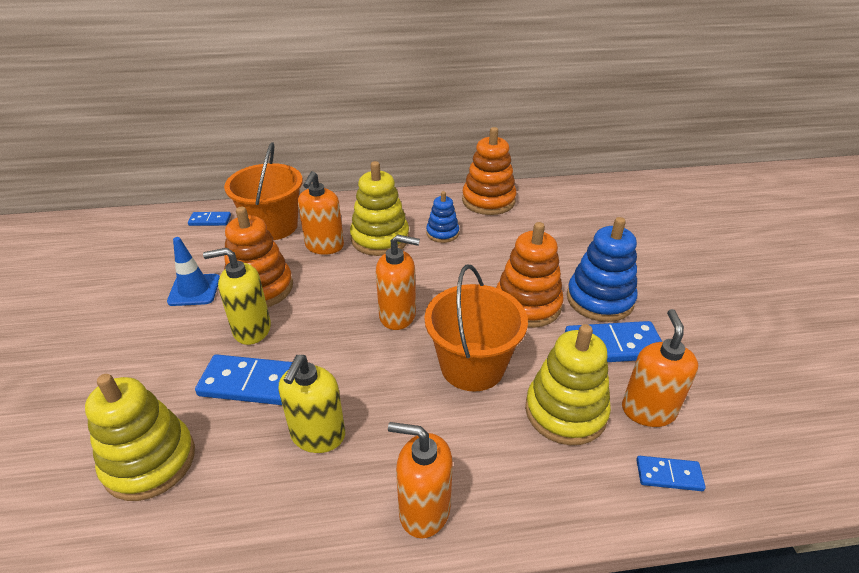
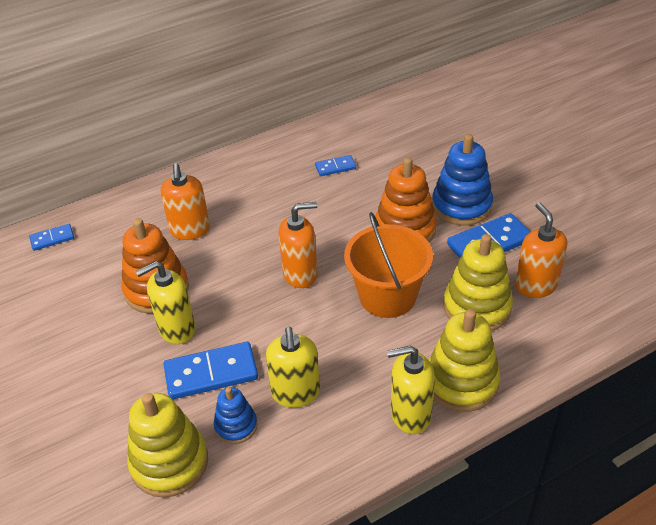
camera: 20 degrees left, 5 degrees up
blue traffic cone [167,237,220,306] -> none
orange bucket [224,142,303,240] -> none
yellow stacking toy [350,161,409,256] -> yellow stacking toy moved to [429,309,500,412]
orange soap dispenser [388,422,453,538] -> yellow soap dispenser [387,345,435,434]
blue stacking toy [426,191,459,243] -> blue stacking toy moved to [214,387,258,444]
orange stacking toy [462,127,516,215] -> none
blue domino [636,456,706,491] -> blue domino moved to [315,155,356,176]

